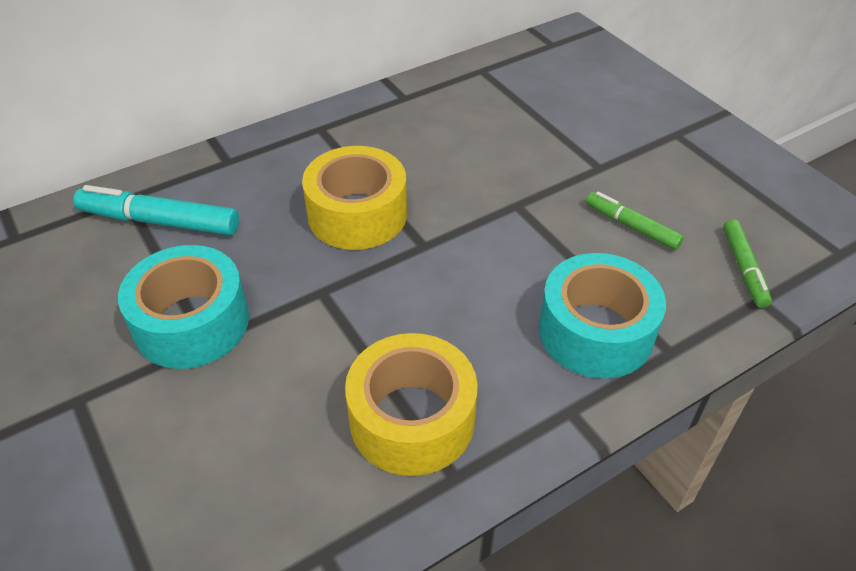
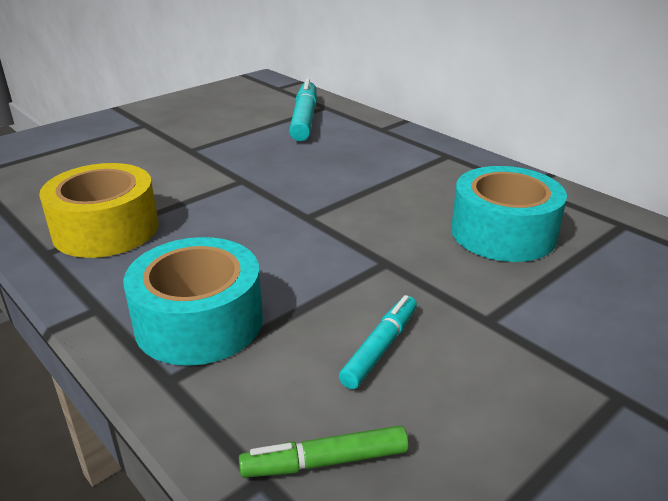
camera: 80 degrees right, 15 degrees down
turquoise tape [118,245,249,369] -> turquoise tape moved to [451,166,567,262]
yellow tape [302,146,407,250] -> none
green marker [586,191,684,250] -> turquoise marker [339,295,417,389]

